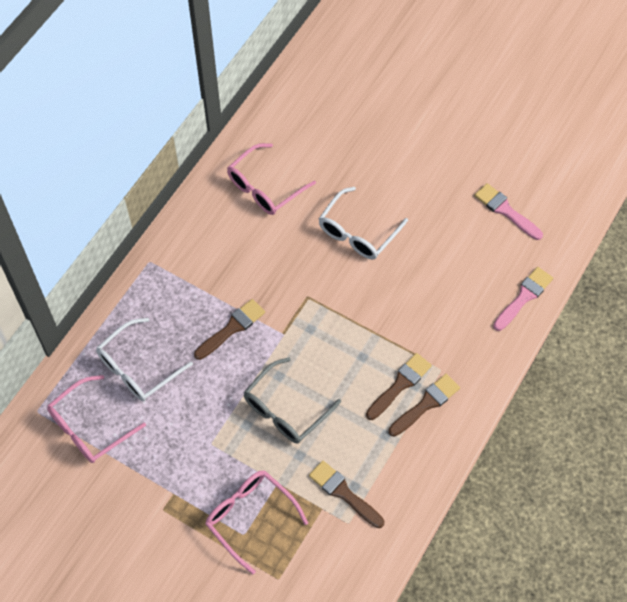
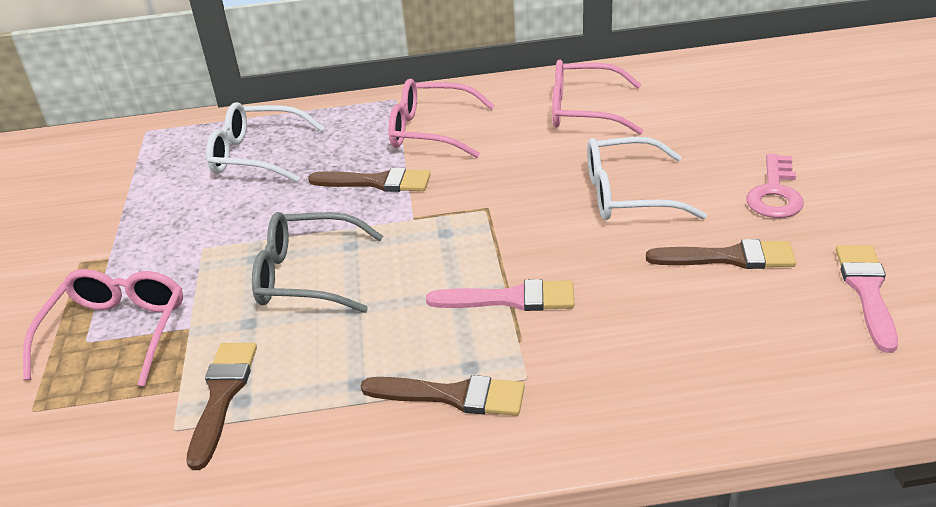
camera: 55 degrees right, 25 degrees down
pink glasses [47,375,146,463] -> pink glasses moved to [389,79,495,158]
brown brush [366,353,432,420] -> brown brush moved to [646,239,796,269]
pink brush [493,267,553,331] -> pink brush moved to [426,279,574,311]
none -> pink key [746,154,804,218]

